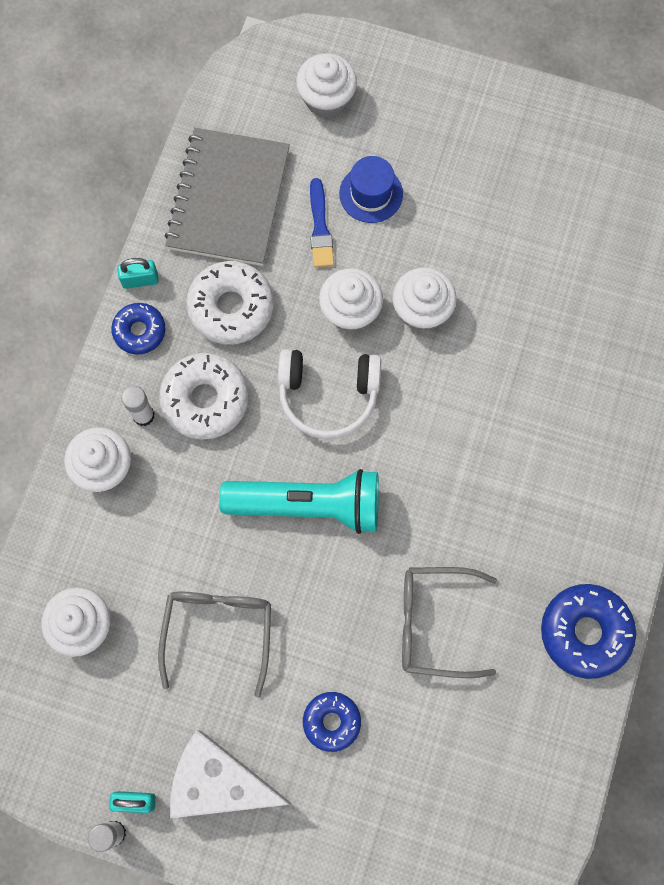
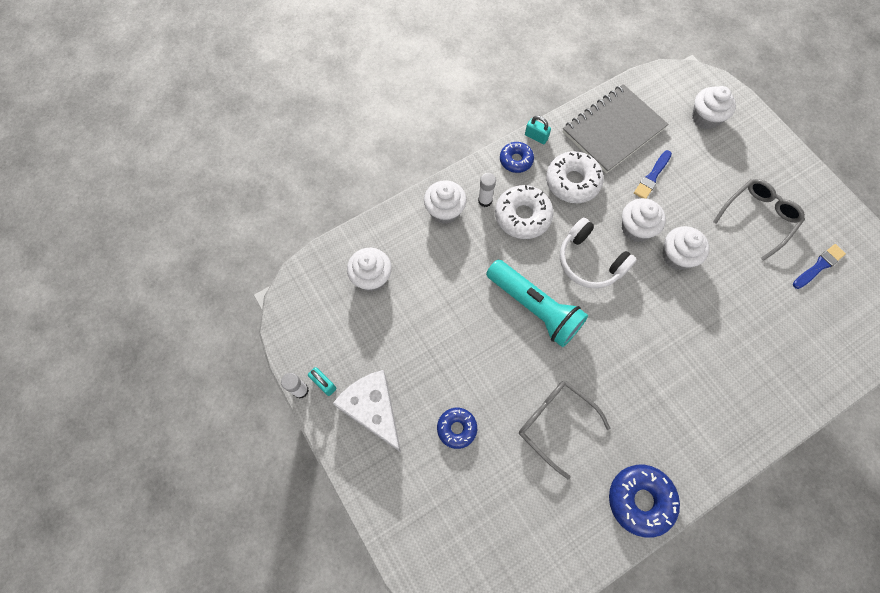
camera: 40 degrees right, 5 degrees down
grey glasses [158,592,271,698] -> grey glasses moved to [713,179,805,261]
blue hat [339,156,403,223] -> none
none -> blue brush [793,244,846,289]

